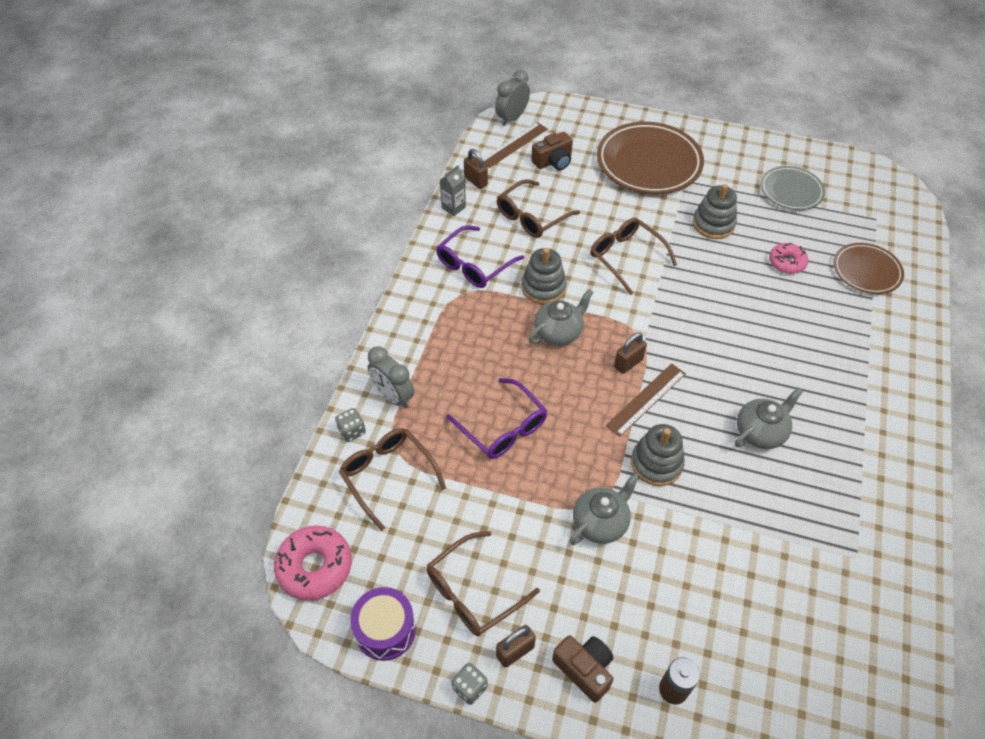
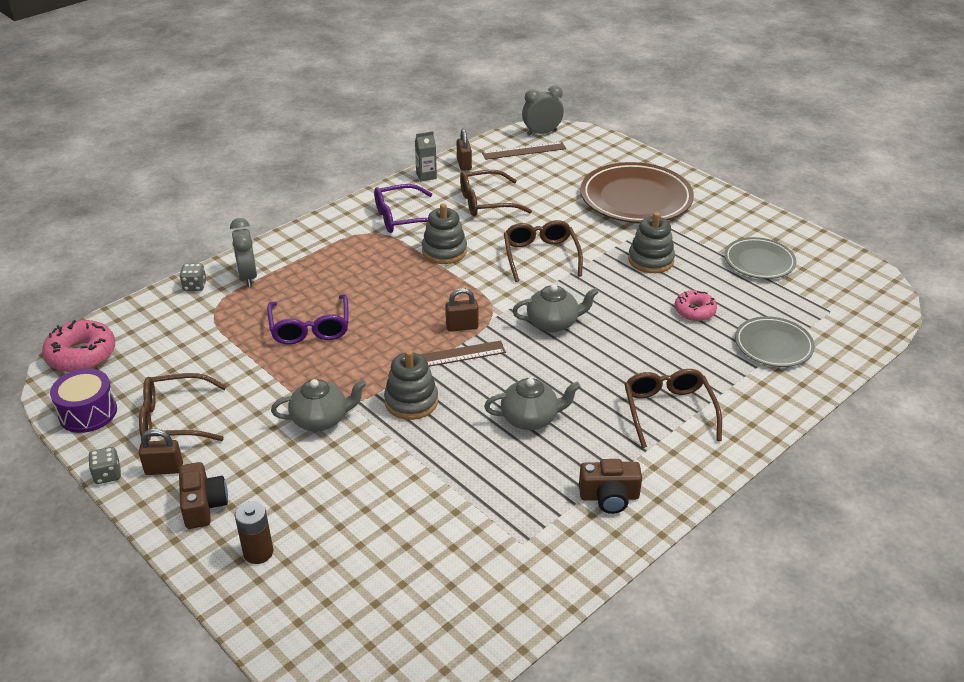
camera: 30 degrees right, 15 degrees down
brown glasses [339,428,446,531] -> brown glasses moved to [624,369,722,448]
grey teapot [528,289,594,346] -> grey teapot moved to [512,284,599,333]
brown camera [531,132,573,170] -> brown camera moved to [579,459,642,514]
brown plate [834,243,904,294] -> grey plate [735,316,815,367]

